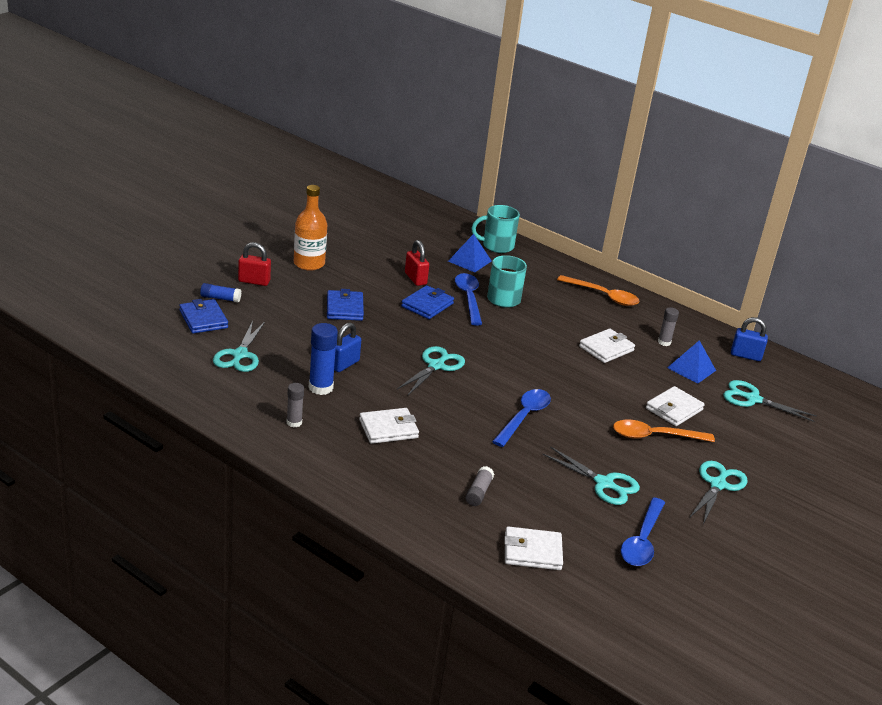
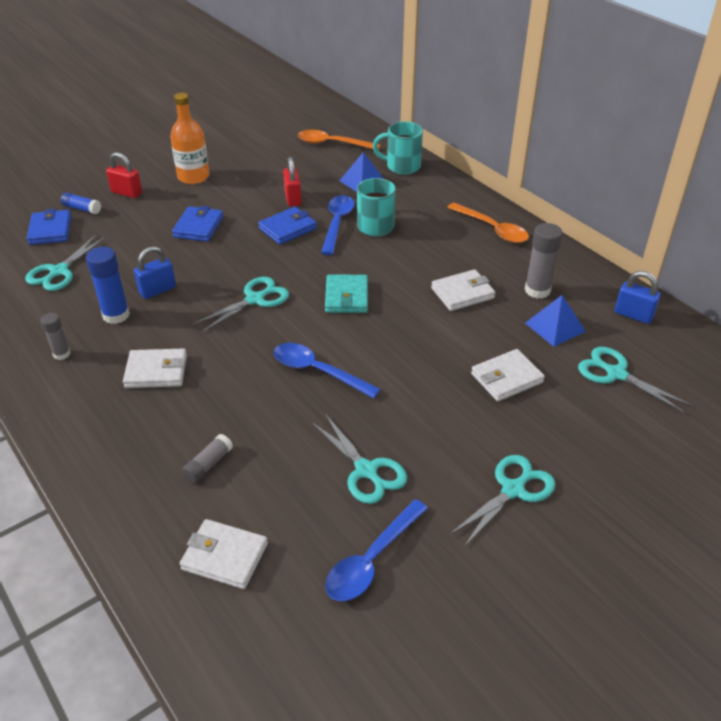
camera: 20 degrees right, 10 degrees up
blue spoon [492,389,551,447] -> blue spoon turned 105 degrees counterclockwise [274,343,381,398]
orange spoon [613,420,715,442] -> orange spoon moved to [298,130,381,150]
grey glue stick [658,307,679,346] -> grey glue stick [525,223,563,299], size x1.66
none -> turquoise wallet [325,275,368,313]

